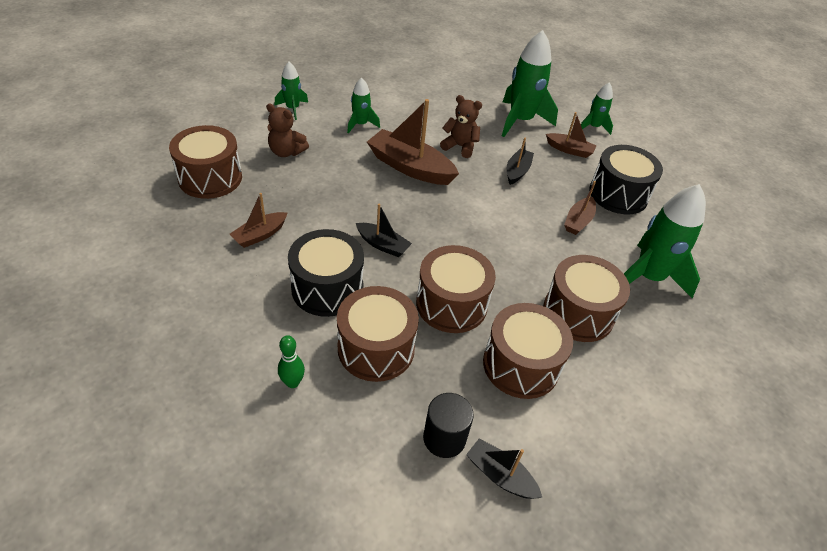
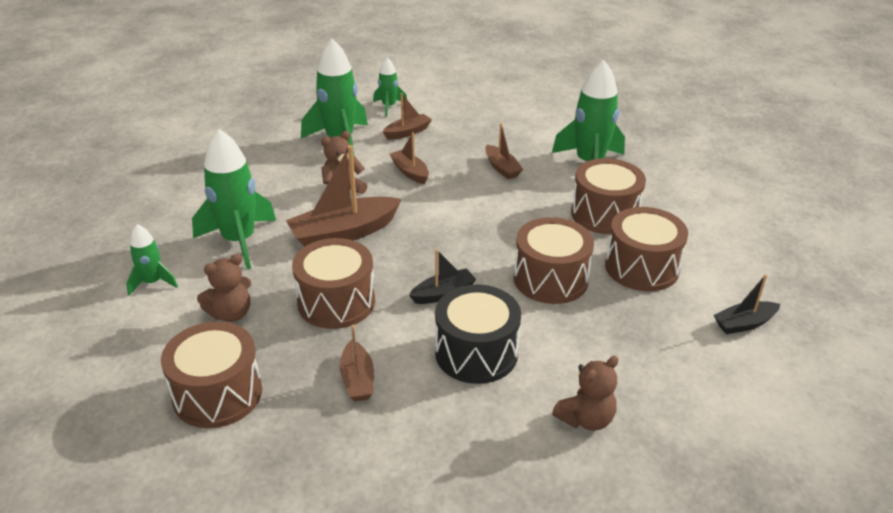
camera: 55 degrees left, 10 degrees down
green bowling pin [278,335,305,388] -> brown teddy bear [552,356,619,431]
brown drum [337,286,419,382] -> brown drum moved to [292,238,375,329]
green rocket [347,77,380,134] -> green rocket [192,129,276,270], size x1.88
black cylinder [423,393,474,458] -> none
black boat [507,138,534,185] -> brown boat [390,132,429,184]
black drum [589,145,663,214] -> none

